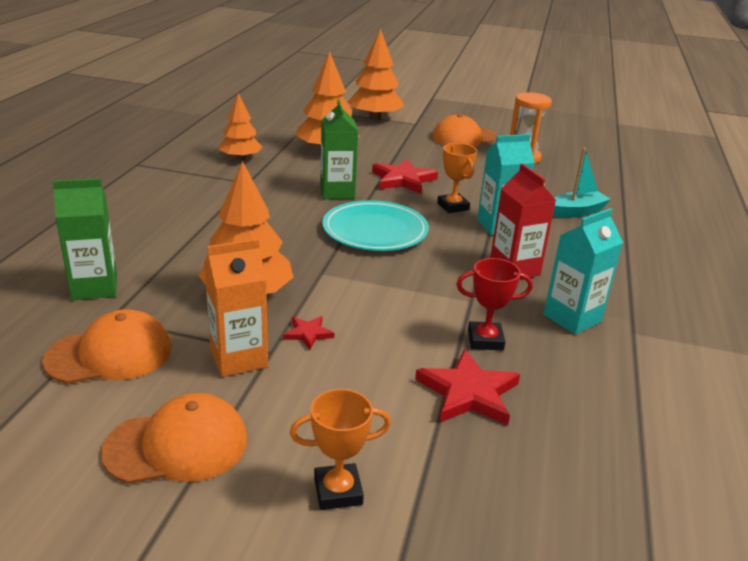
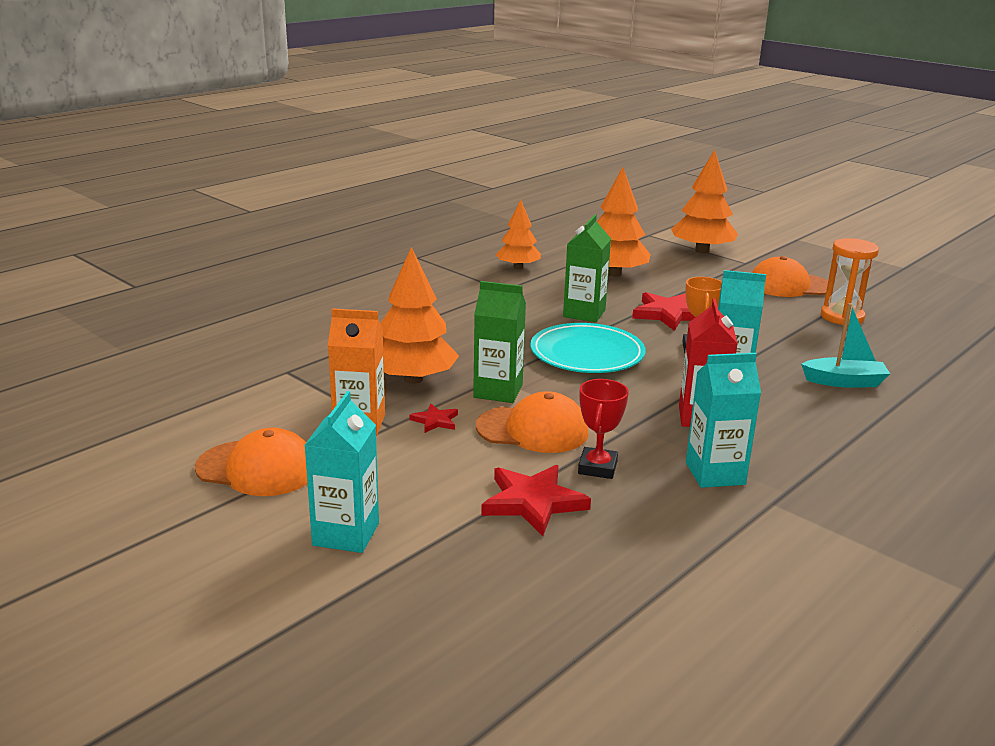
camera: 30 degrees right, 5 degrees down
orange cap [42,309,171,384] -> orange cap moved to [476,391,589,453]
green carton [53,178,117,300] -> green carton moved to [473,281,526,403]
orange trophy [290,389,391,510] -> turquoise carton [305,391,379,553]
red trophy [456,258,533,350] -> red trophy turned 75 degrees clockwise [578,379,629,479]

